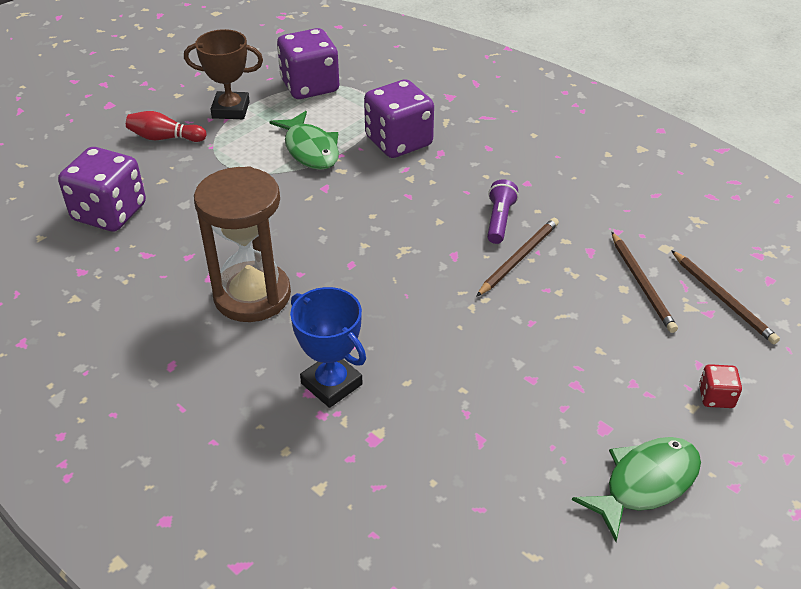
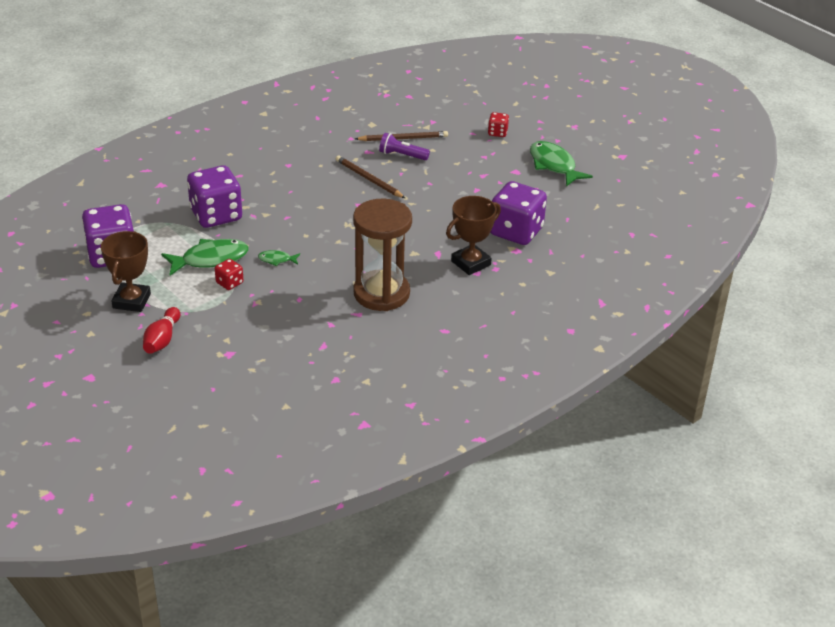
camera: 85 degrees left, 5 degrees down
purple dice [58,147,146,231] -> purple dice moved to [490,181,547,245]
blue trophy [290,287,366,408] -> brown trophy [446,196,501,275]
purple flashlight [487,179,519,244] -> purple flashlight moved to [379,133,430,160]
brown pencil [671,250,780,344] -> none
none -> red dice [215,259,243,290]
none -> green fish [258,250,300,266]

